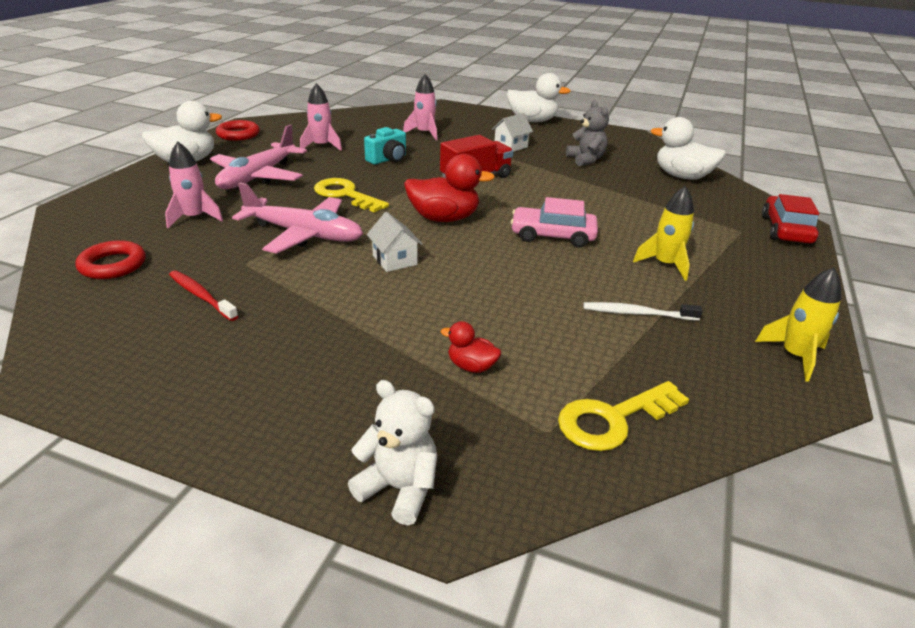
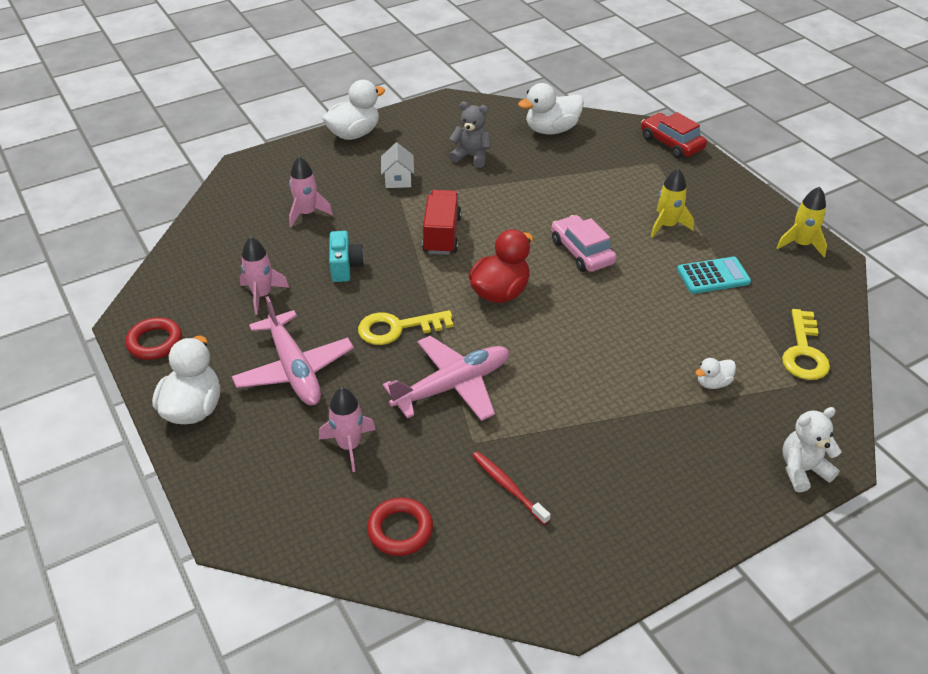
camera: 50 degrees left, 10 degrees up
red toothbrush [169,270,238,321] -> red toothbrush turned 60 degrees clockwise [472,451,551,525]
white house [367,212,423,272] -> none
red duck [441,321,501,373] -> white duck [695,358,736,389]
pink car [511,197,598,248] -> pink car turned 105 degrees clockwise [551,215,617,272]
white toothbrush [583,302,703,321] -> turquoise calculator [677,257,751,294]

